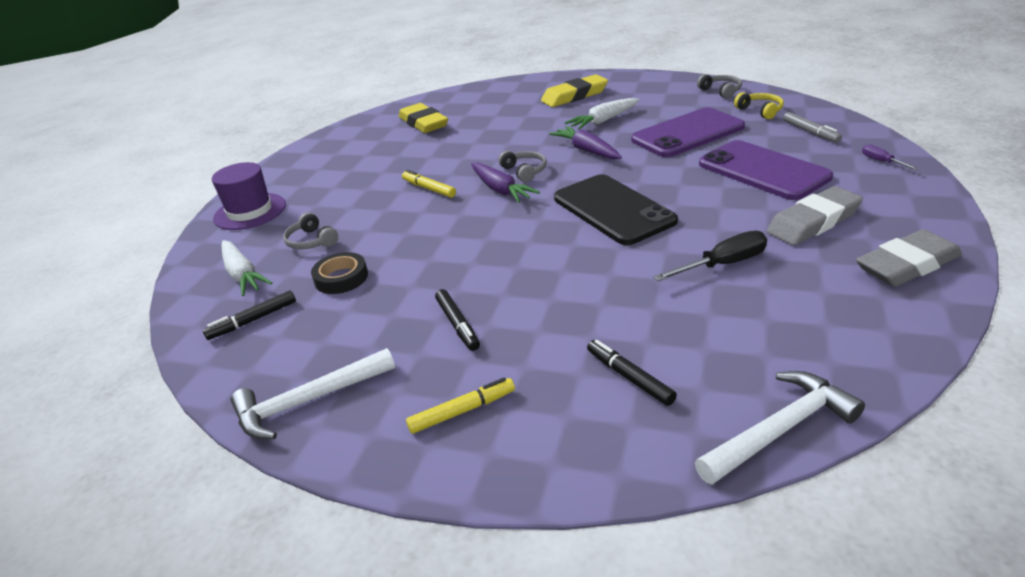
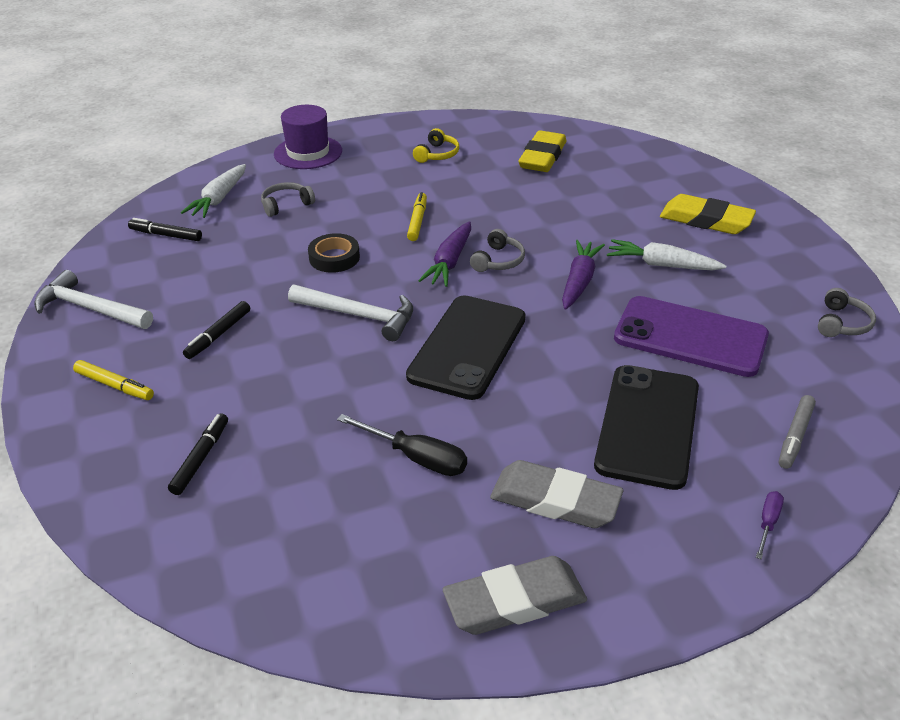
camera: 50 degrees right, 5 degrees up
grey headphones [283,212,338,250] -> grey headphones turned 45 degrees clockwise [261,182,315,217]
black tape [311,252,368,294] -> black tape moved to [308,233,360,273]
white hammer [695,371,865,485] -> white hammer moved to [288,285,413,341]
purple phone [699,140,833,200] -> black phone [594,365,699,490]
yellow headphones [734,92,784,119] -> yellow headphones moved to [413,128,459,163]
grey eraser [856,229,962,286] -> grey eraser turned 45 degrees counterclockwise [443,556,587,635]

